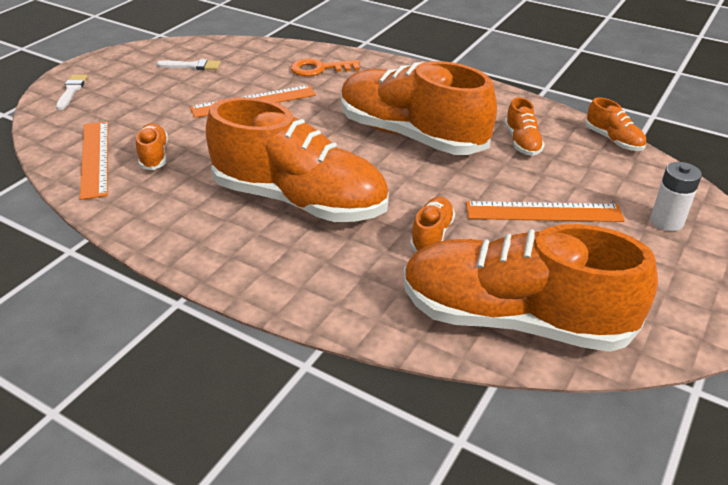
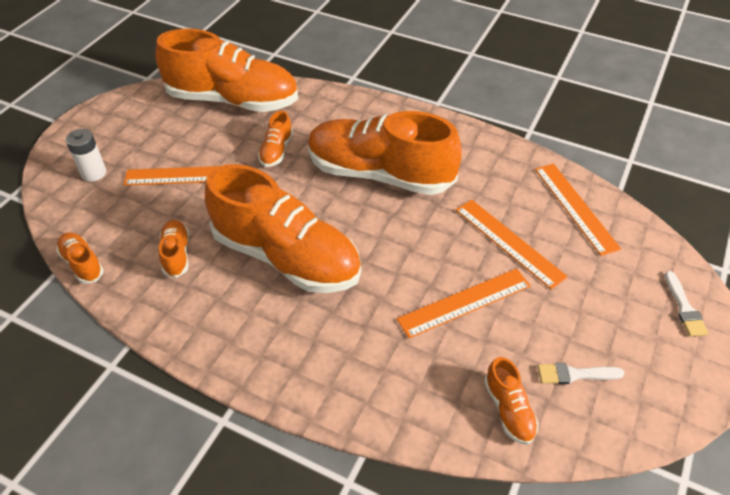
camera: 175 degrees right, 10 degrees up
orange shoe [136,123,168,170] -> orange shoe moved to [484,357,539,445]
orange key [291,59,360,77] -> none
none -> orange ruler [456,200,568,290]

